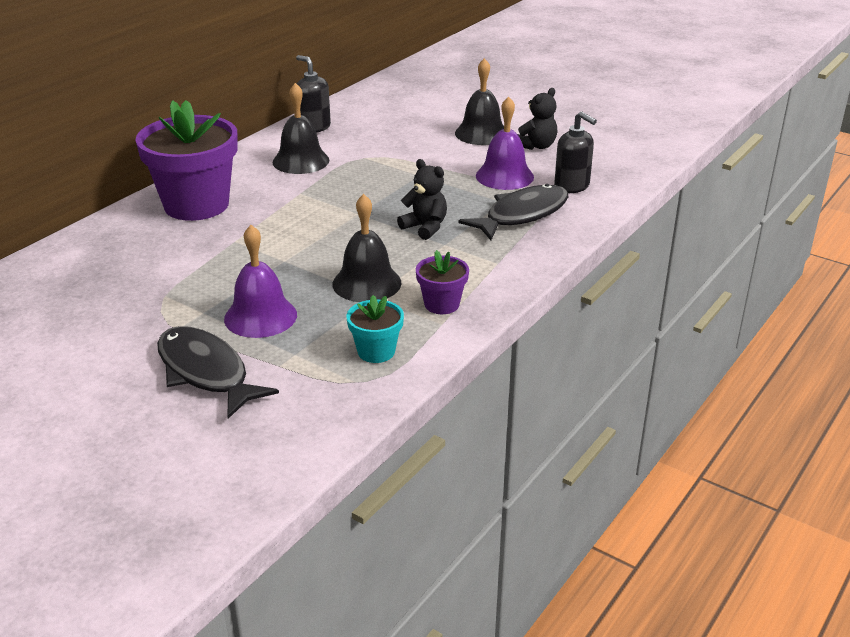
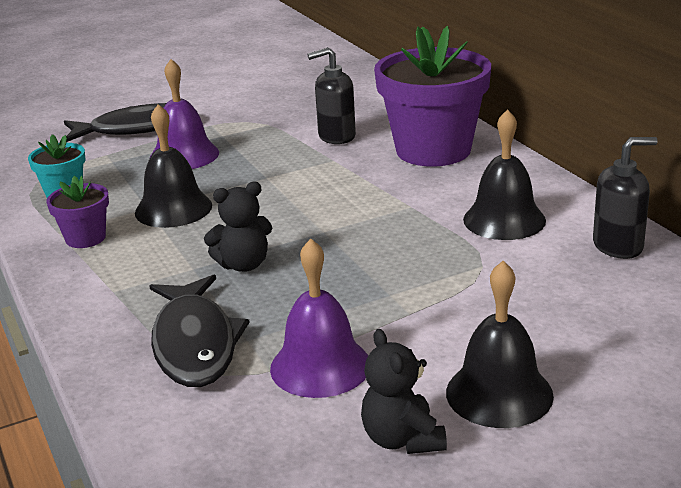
camera: 120 degrees right, 5 degrees down
black soap dispenser [554,111,597,193] -> black soap dispenser moved to [307,47,356,144]

